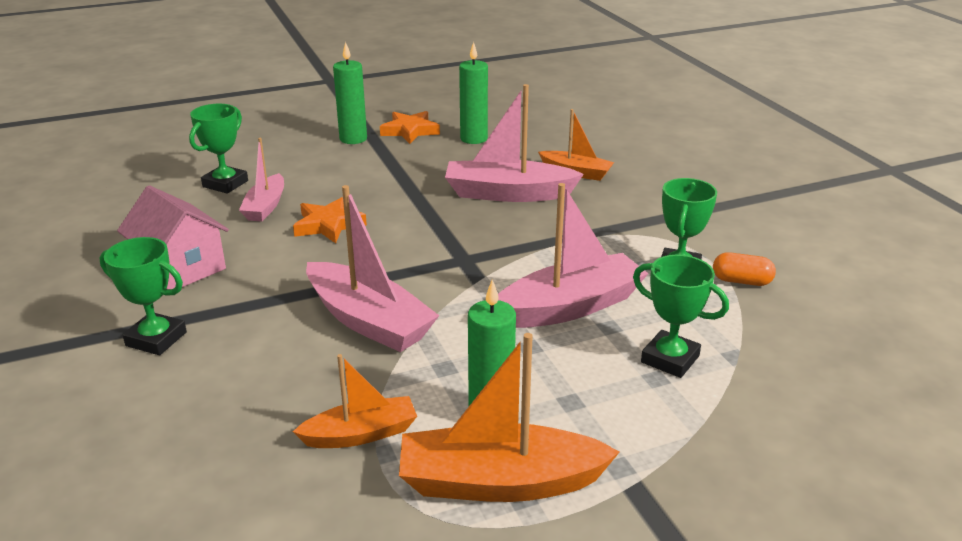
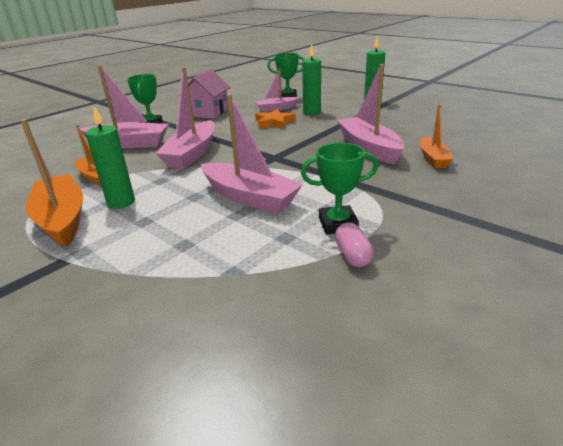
camera: 65 degrees right, 0 degrees up
orange star [380,111,440,144] -> none
green candle [459,42,488,144] -> green candle moved to [302,44,321,115]
green trophy [633,255,729,378] -> none
orange capsule [713,252,776,286] -> pink capsule [335,223,374,267]
none -> pink boat [80,65,169,148]

